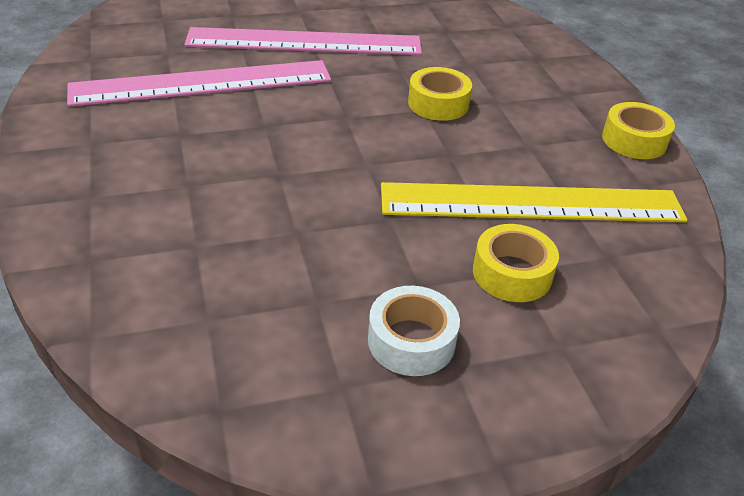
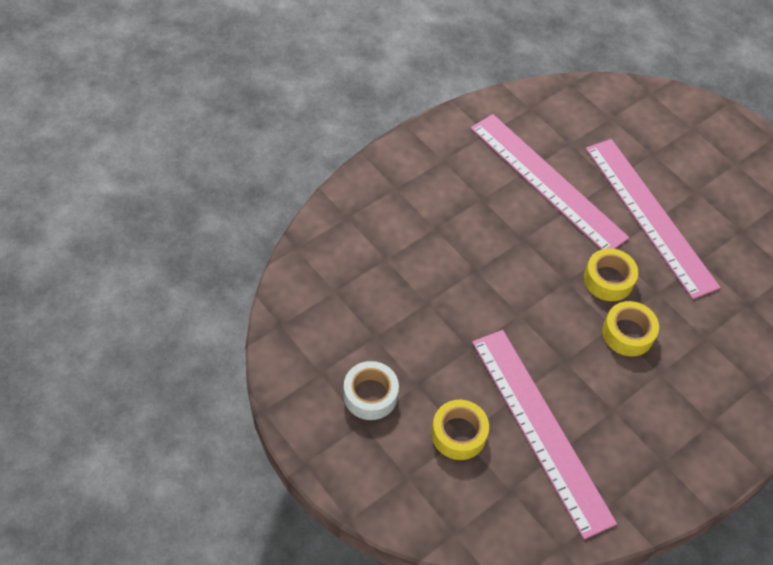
camera: 65 degrees right, 15 degrees up
yellow ruler [381,182,688,222] -> pink ruler [472,330,617,539]
yellow tape [602,102,675,159] -> yellow tape moved to [584,248,638,301]

